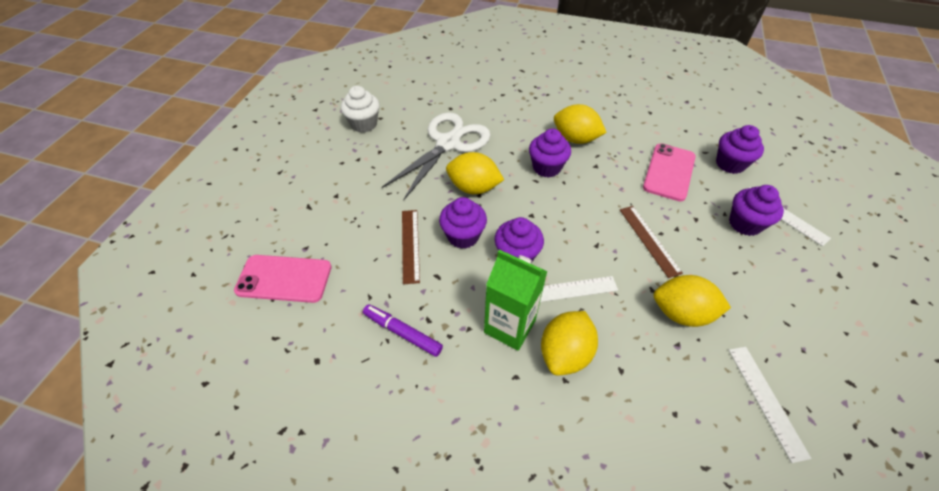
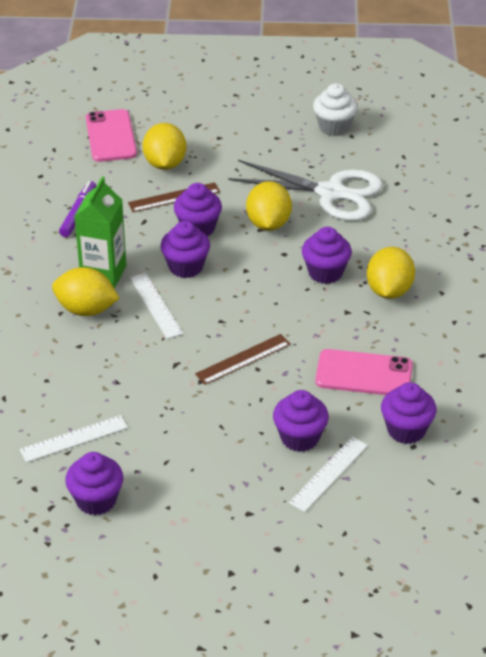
camera: 75 degrees right, 10 degrees down
yellow lemon [653,275,731,327] -> yellow lemon moved to [143,123,186,170]
none -> purple cupcake [65,452,123,515]

